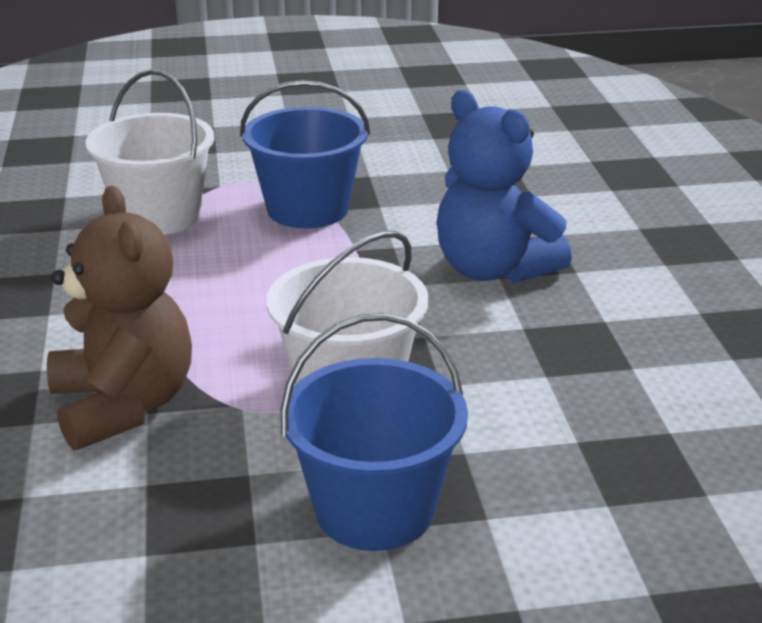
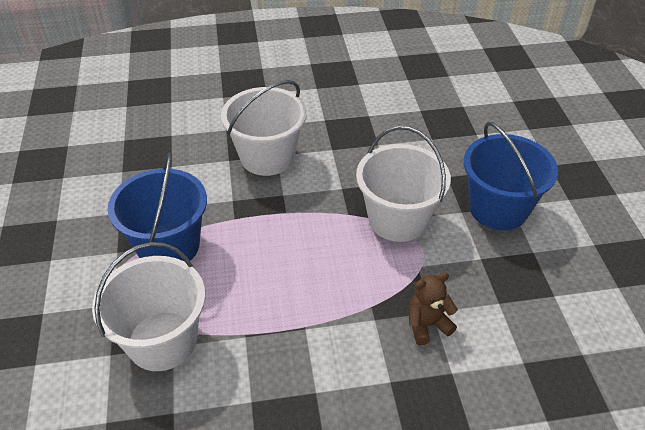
camera: 90 degrees left, 15 degrees up
brown teddy bear [47,186,192,451] -> brown teddy bear [409,272,458,345], size x0.49
blue teddy bear [437,90,572,283] -> white bucket [221,80,307,176]

